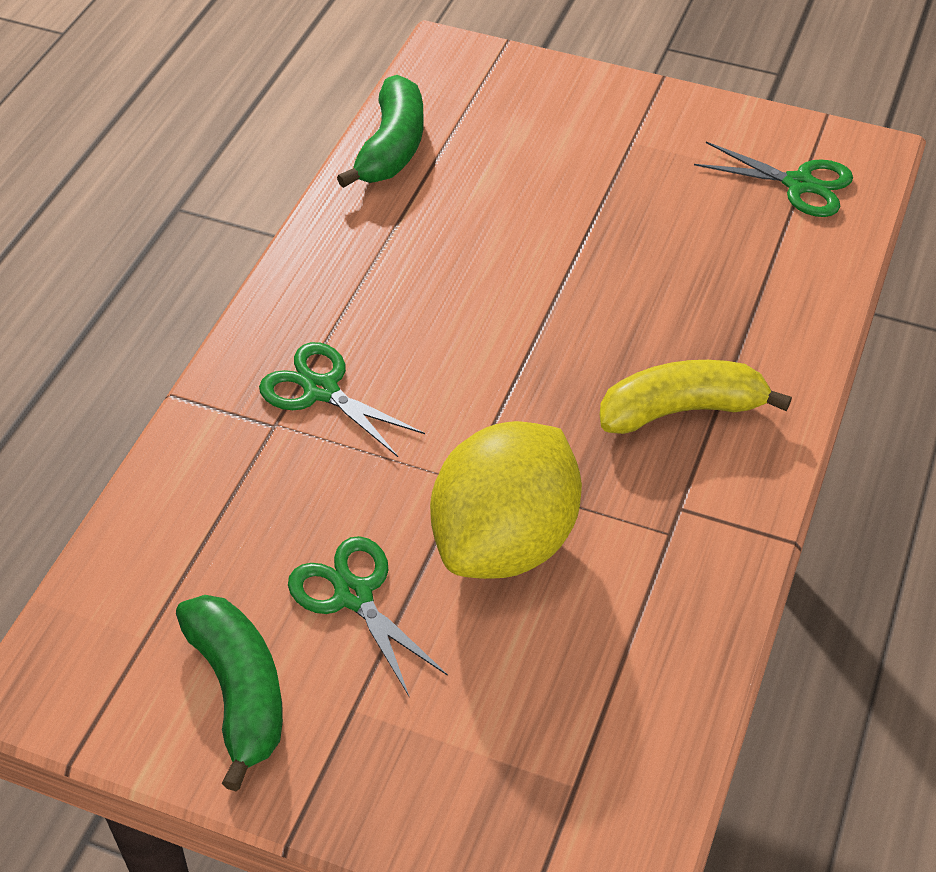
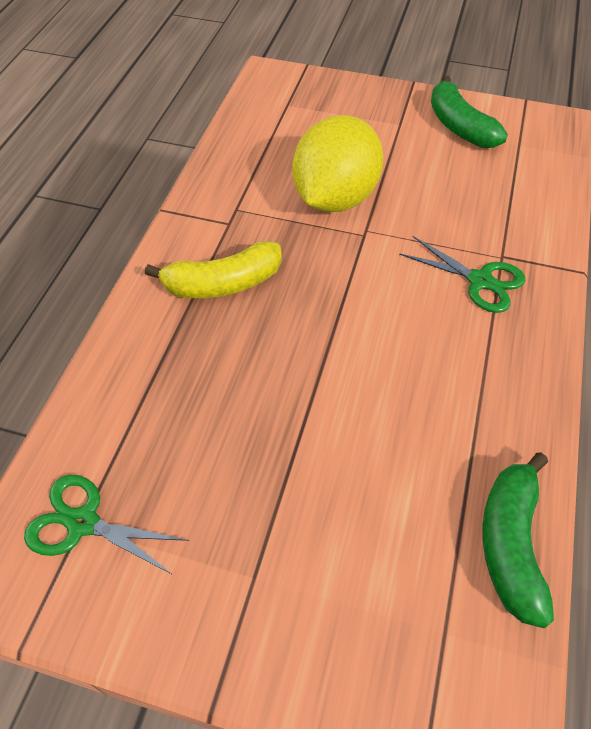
camera: 175 degrees right, 5 degrees up
green scissors [288,536,448,698] -> none

